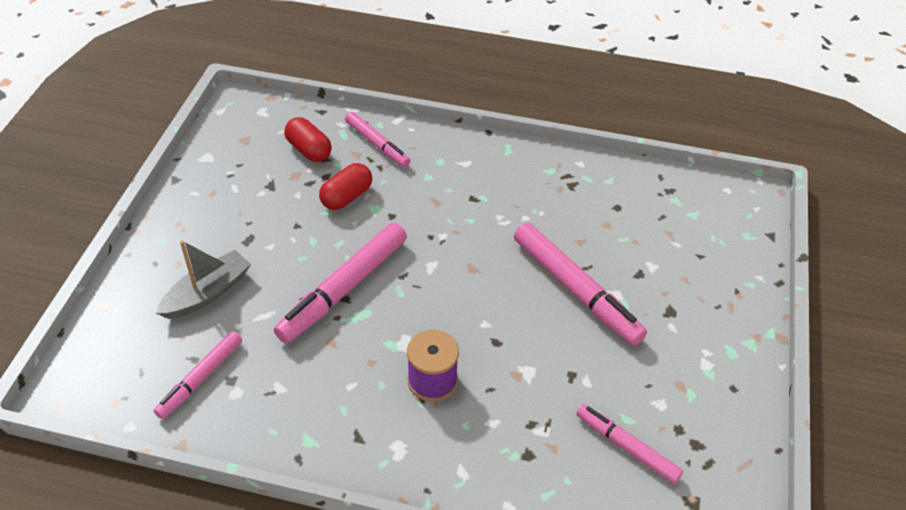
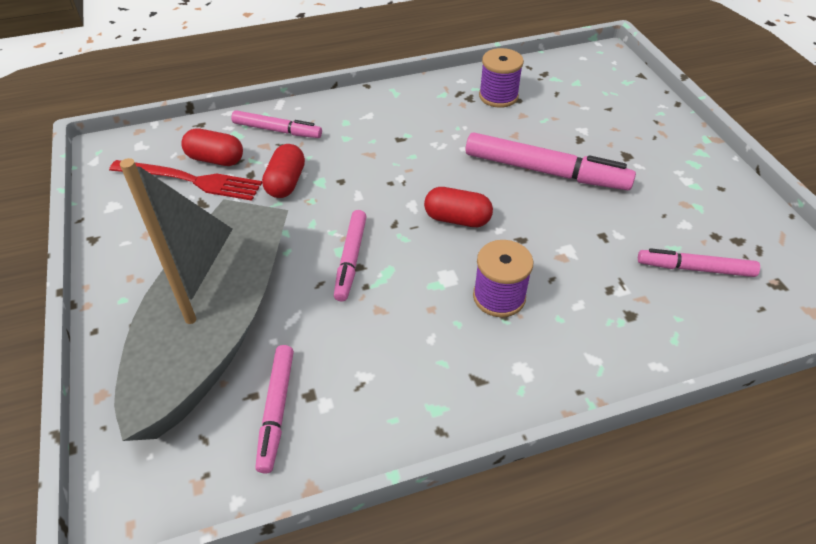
camera: 30 degrees left, 0 degrees up
grey boat [156,240,251,319] -> grey boat [114,158,288,441], size x2.34
pink marker [274,223,407,343] -> pink marker [334,210,367,302], size x0.60
none -> red fork [109,160,262,201]
none -> red capsule [424,187,493,227]
none -> purple spool [479,48,524,108]

